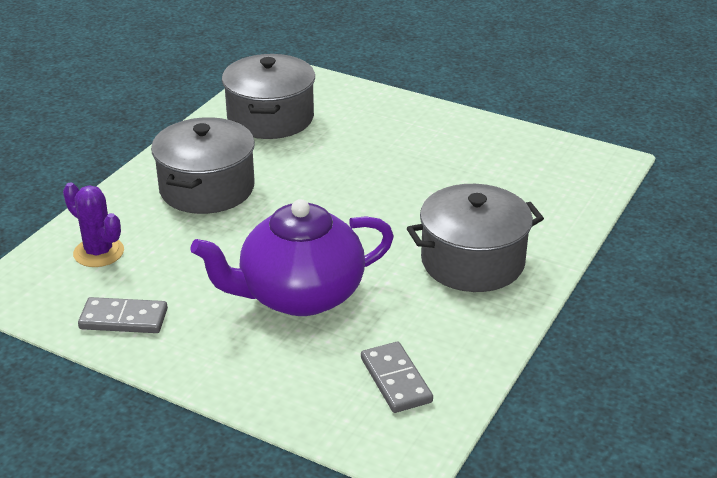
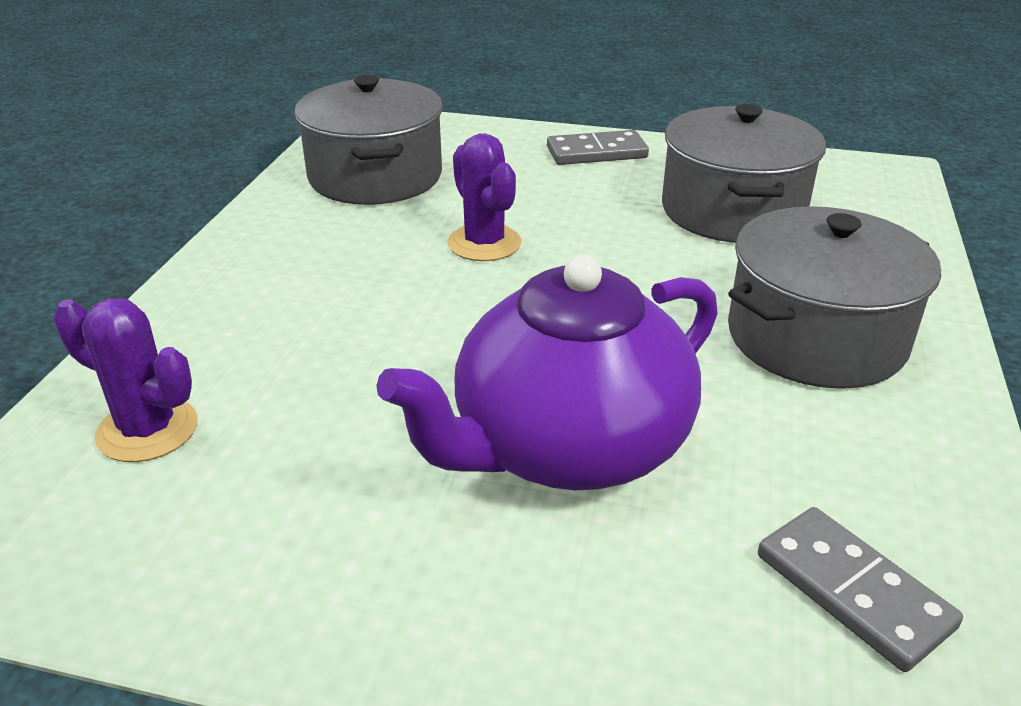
camera: 15 degrees left, 0 degrees up
grey domino [78,297,168,333] -> grey domino moved to [547,130,649,165]
grey pot [151,117,255,214] -> grey pot moved to [662,104,826,243]
none -> purple cactus [447,133,522,261]

